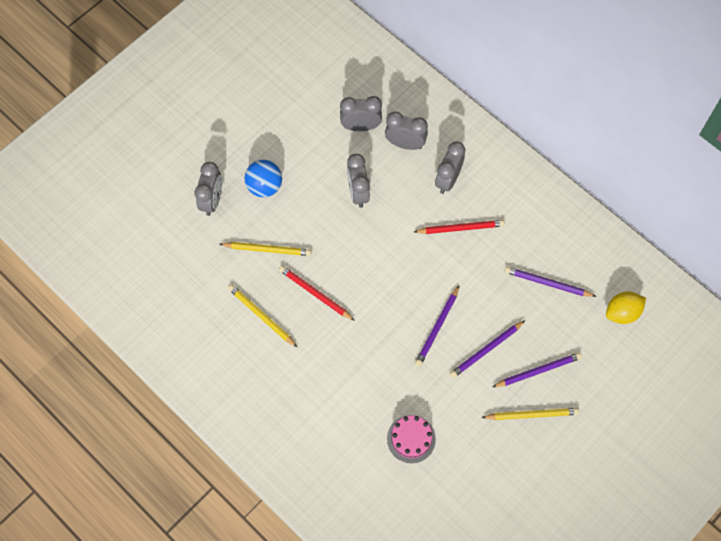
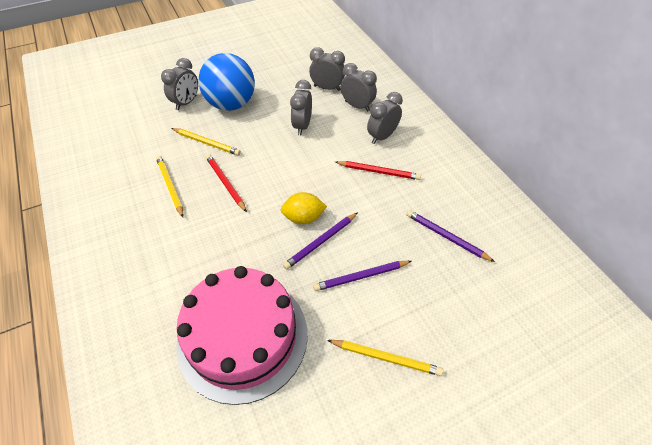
camera: 20 degrees right, 15 degrees down
blue ball [245,160,282,197] -> blue ball [199,53,255,111], size x1.68
pink cake [387,415,436,463] -> pink cake [176,266,308,405], size x2.32
purple pencil [493,352,582,387] -> none
yellow lemon [606,292,646,324] -> yellow lemon moved to [281,192,327,224]

